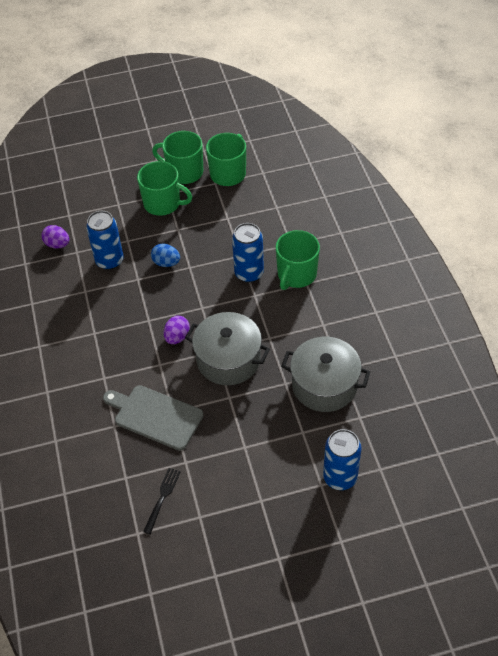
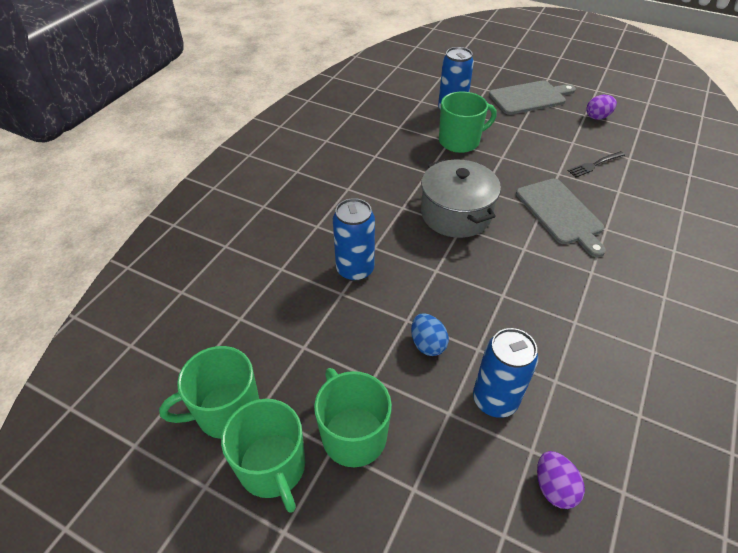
camera: 140 degrees left, 5 degrees down
purple egg [164,316,190,344] -> purple egg moved to [586,95,617,120]
green mug [276,230,320,290] -> green mug moved to [439,92,497,153]
grey pot [281,337,370,412] -> none
none -> grey cutting board [489,80,576,115]

